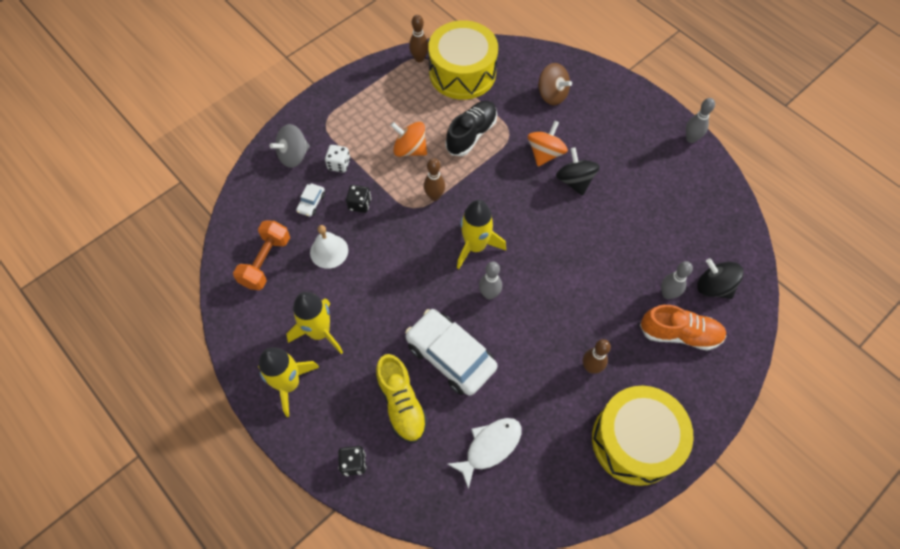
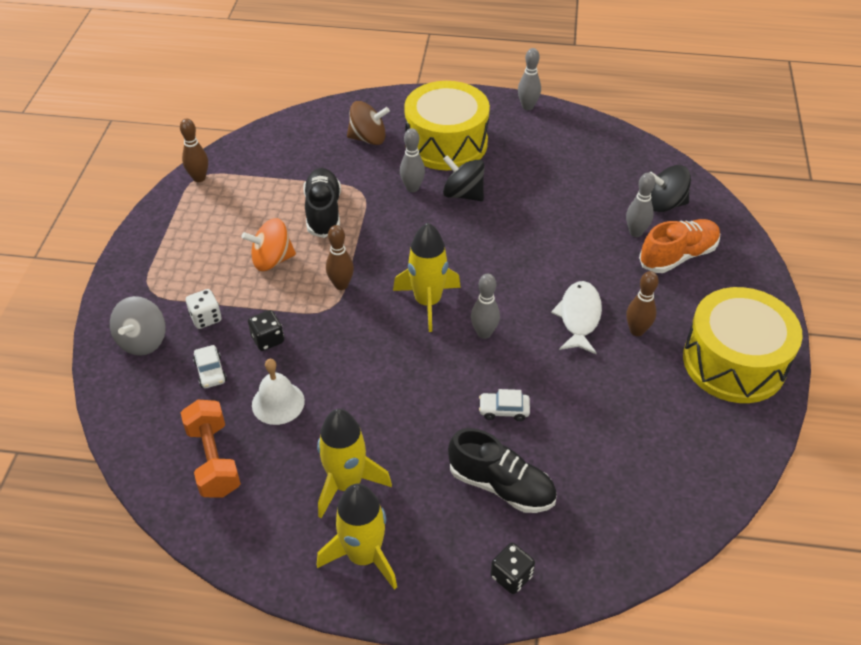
camera: 40 degrees left, 15 degrees down
yellow shoe [376,354,428,443] -> black shoe [448,428,557,513]
white car [405,309,497,396] -> white car [479,389,530,421], size x0.43
yellow drum [428,20,498,100] -> yellow drum moved to [404,81,490,170]
white fish [448,418,522,489] -> white fish moved to [551,281,602,354]
orange spinning top [528,120,568,166] -> grey bowling pin [400,128,425,192]

